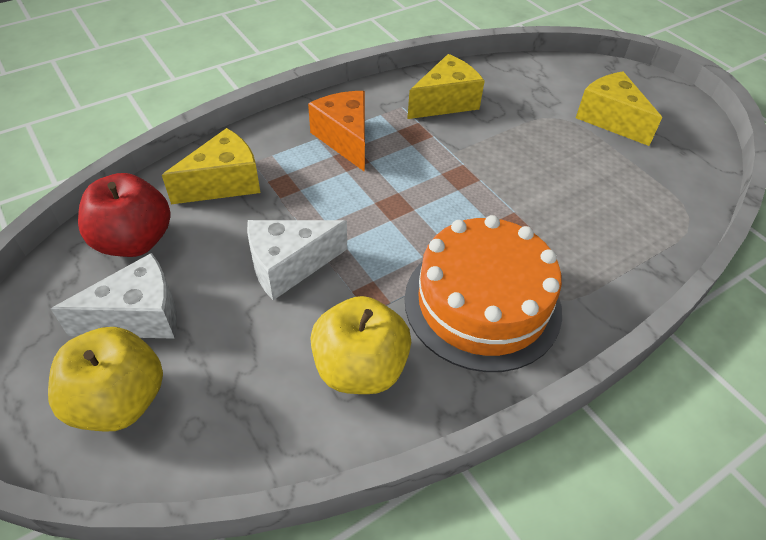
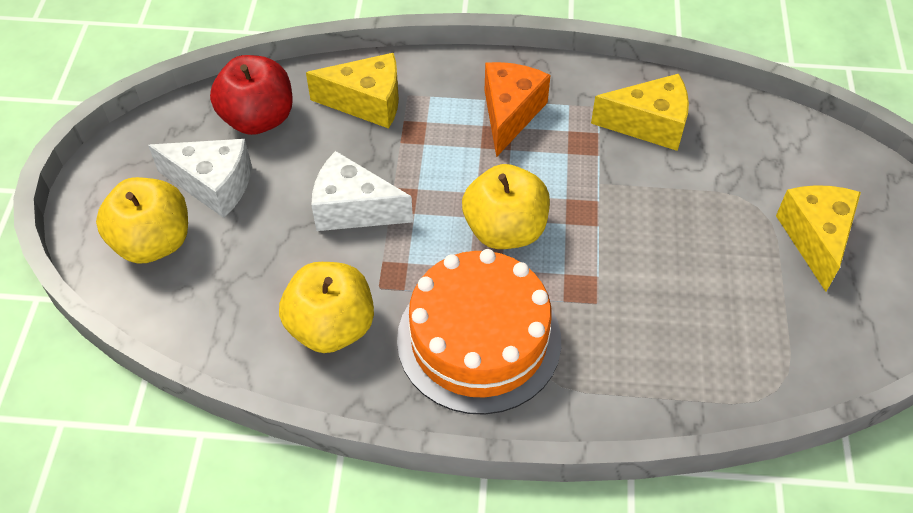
camera: 40 degrees right, 5 degrees up
none -> yellow apple [462,164,550,249]

